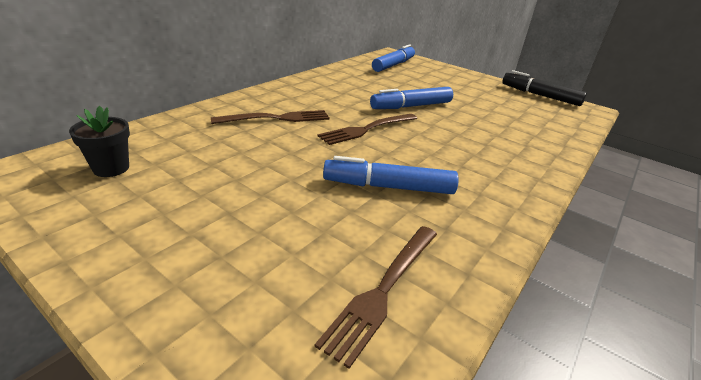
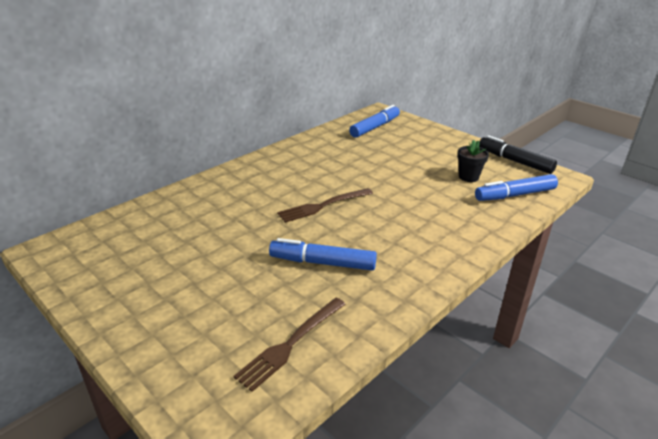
camera: 10 degrees right, 0 degrees up
black flower pot [69,106,130,177] -> black flower pot moved to [457,140,489,182]
brown fork [210,110,330,124] -> none
blue marker [370,87,453,109] -> blue marker moved to [475,174,558,201]

